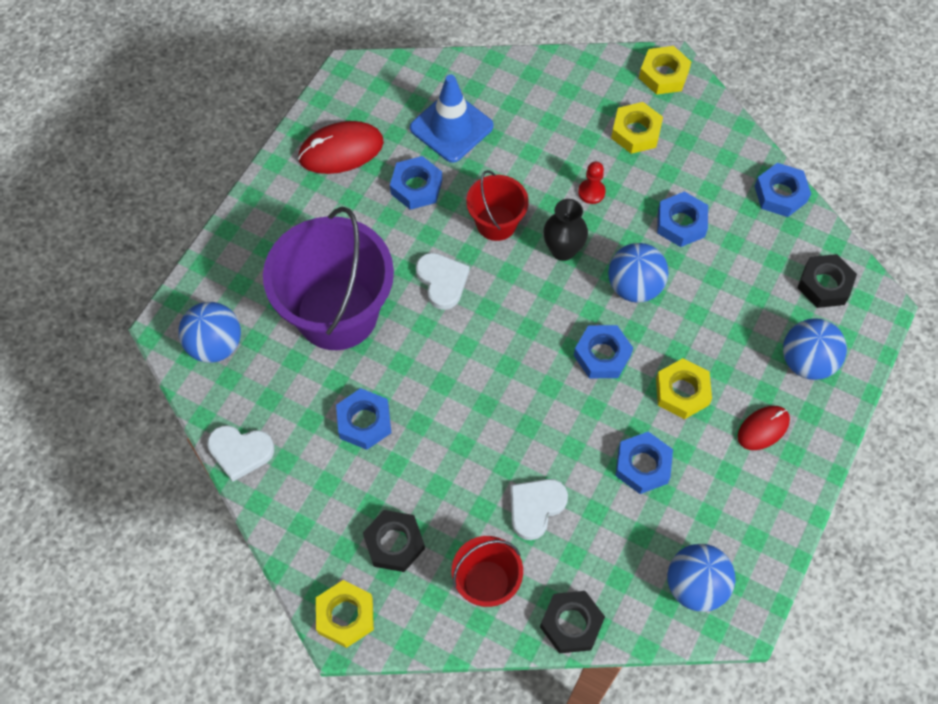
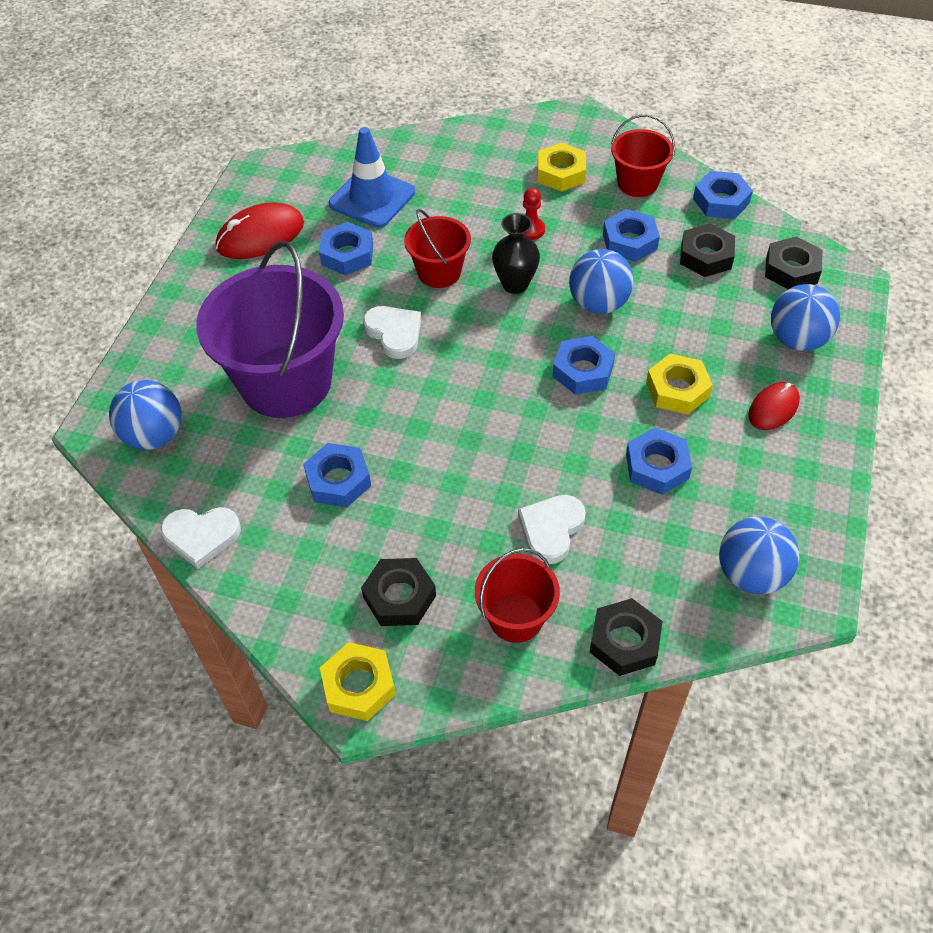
camera: 10 degrees left, 10 degrees down
yellow nut [639,46,691,95] -> none
none -> red bucket [611,114,675,197]
none -> black nut [680,223,735,277]

